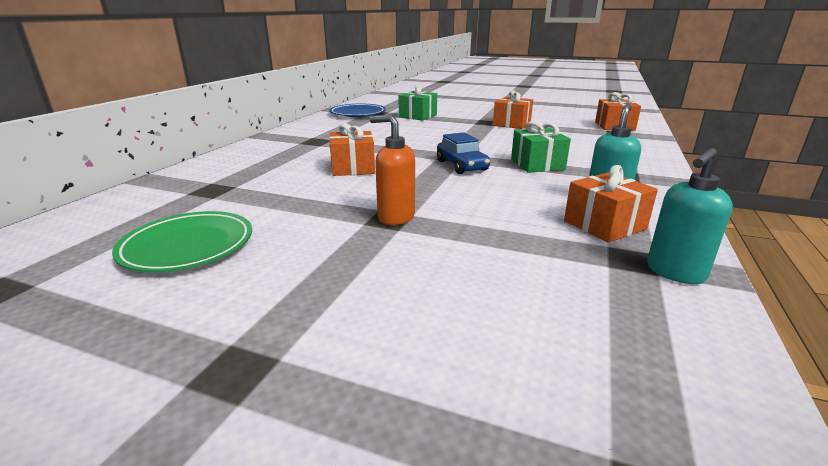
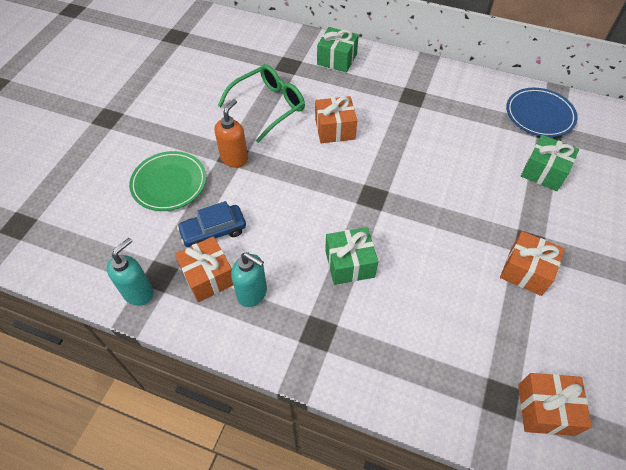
camera: 90 degrees right, 30 degrees up
green plate [112,211,252,272] -> green plate moved to [129,151,206,211]
blue car [437,132,490,174] -> blue car moved to [177,201,246,247]
turquoise soap dispenser [647,148,733,284] -> turquoise soap dispenser turned 75 degrees clockwise [107,238,154,306]
none -> green glasses [217,64,305,143]
none -> green gift [317,27,359,73]

